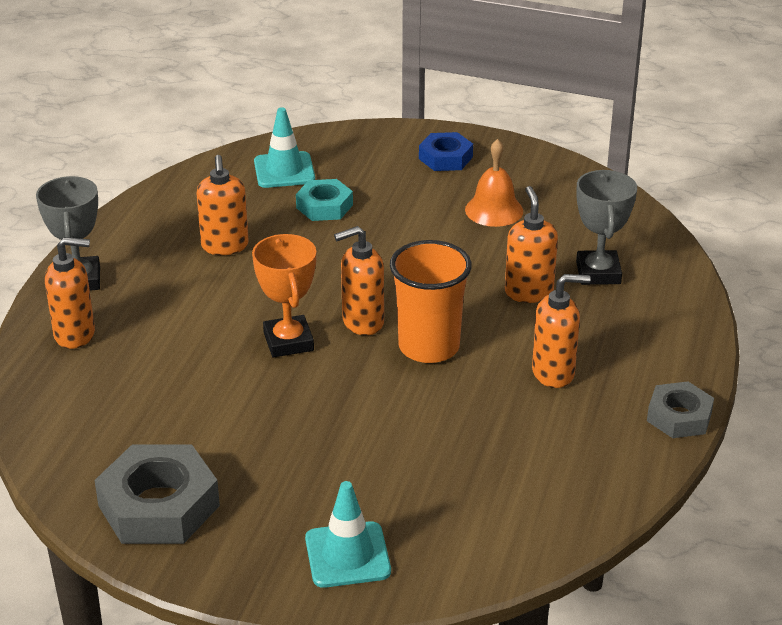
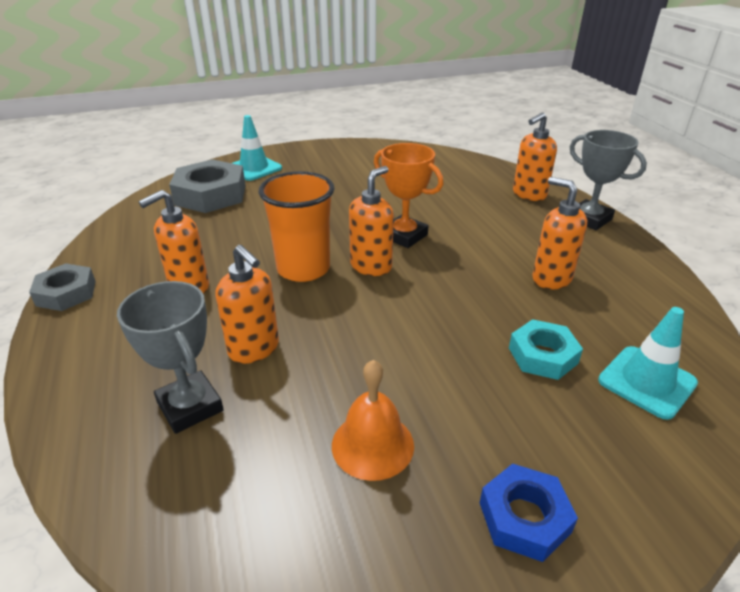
camera: 145 degrees right, 0 degrees up
grey nut [94,444,220,544] -> grey nut moved to [169,159,246,213]

